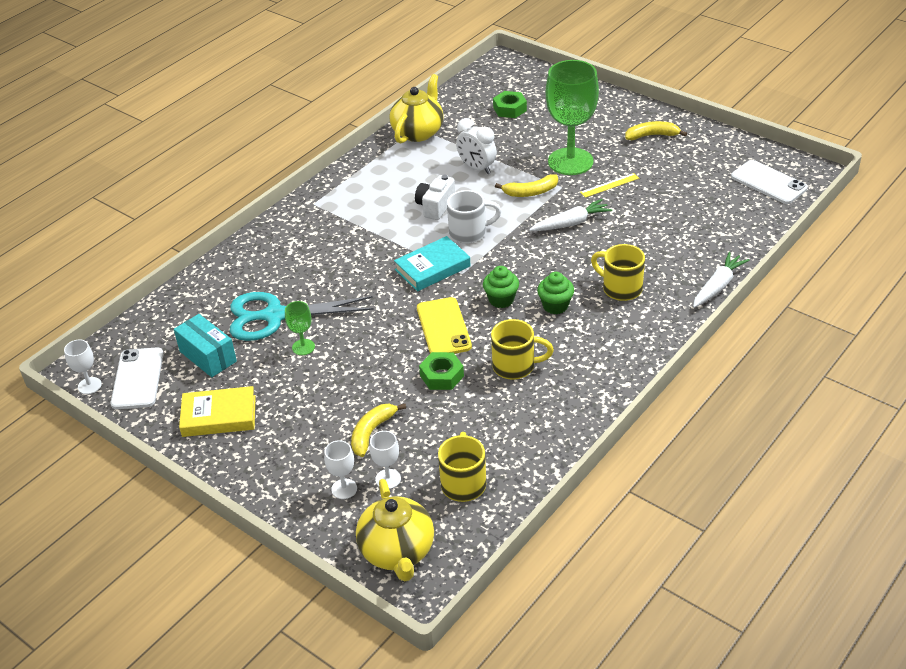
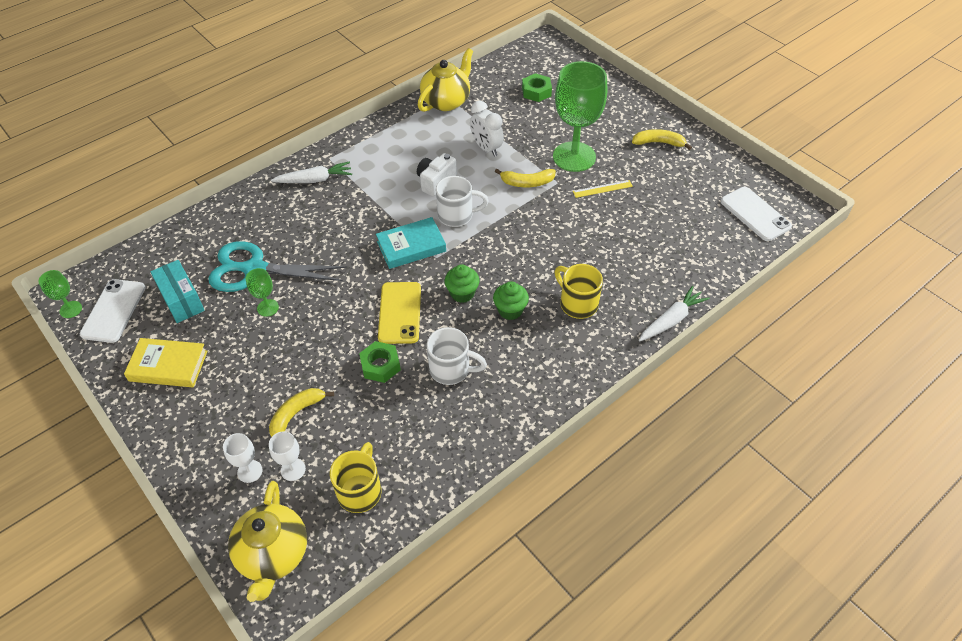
camera: 10 degrees right, 10 degrees up
white goblet [64,339,102,394] -> green goblet [38,270,82,318]
yellow mug [491,319,554,380] -> white mug [427,327,487,385]
white carrot [529,199,612,231] -> white carrot moved to [271,162,352,183]

